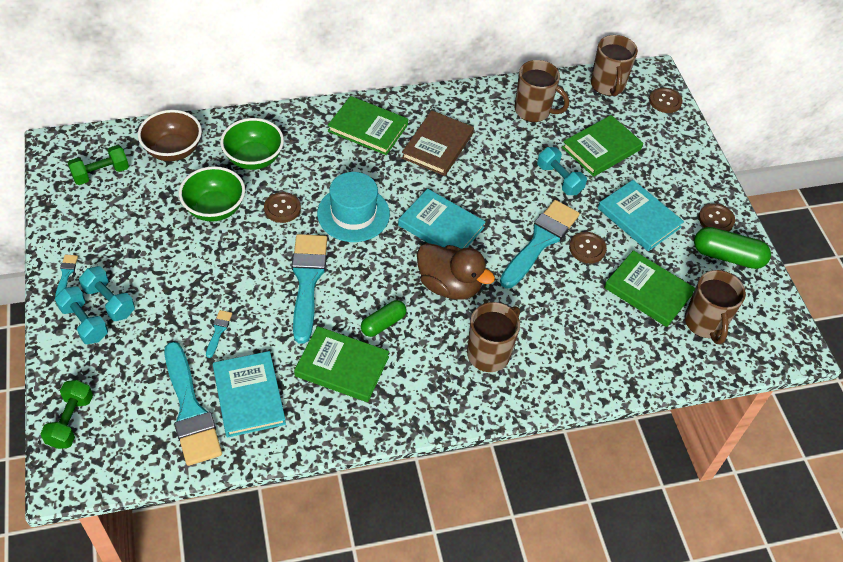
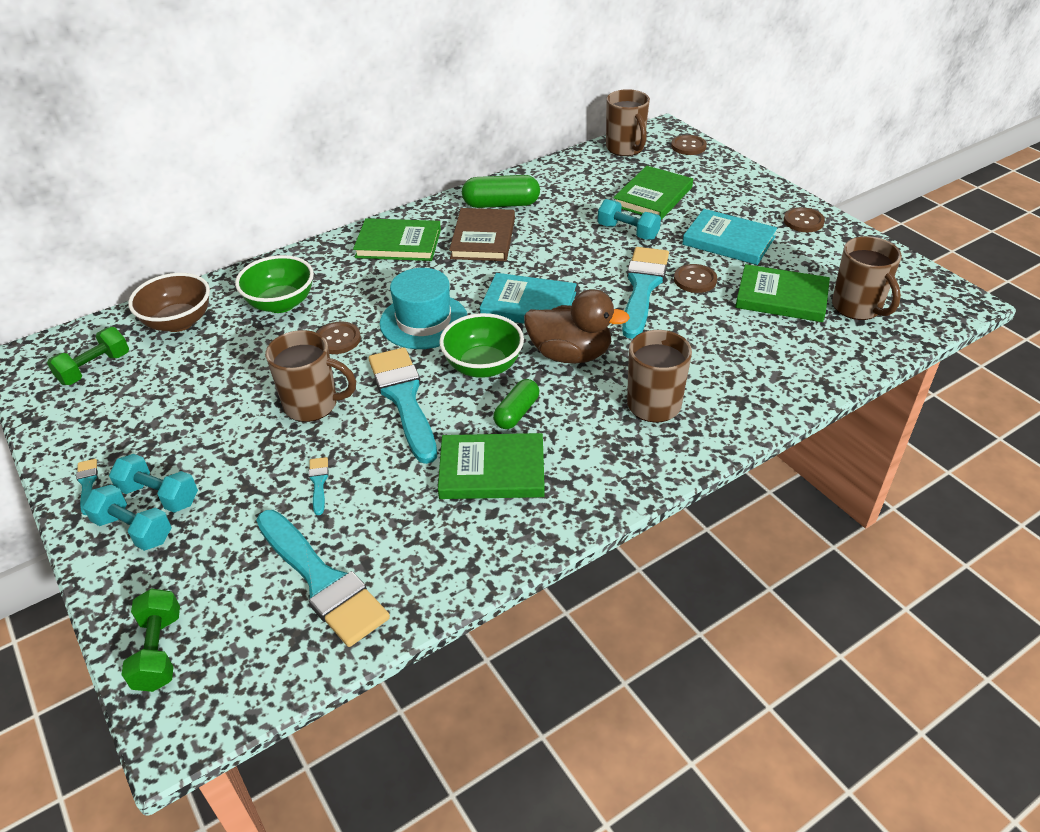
camera: 15 degrees left, 10 degrees down
green bowl [179,166,245,222] -> green bowl moved to [439,313,524,378]
turquoise book [213,351,286,438] -> none
brown mug [515,60,569,122] -> brown mug moved to [265,330,356,422]
green capsule [694,227,771,269] -> green capsule moved to [462,175,540,208]

